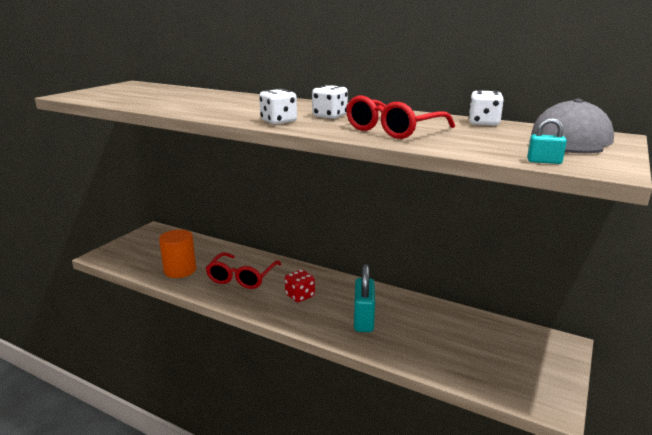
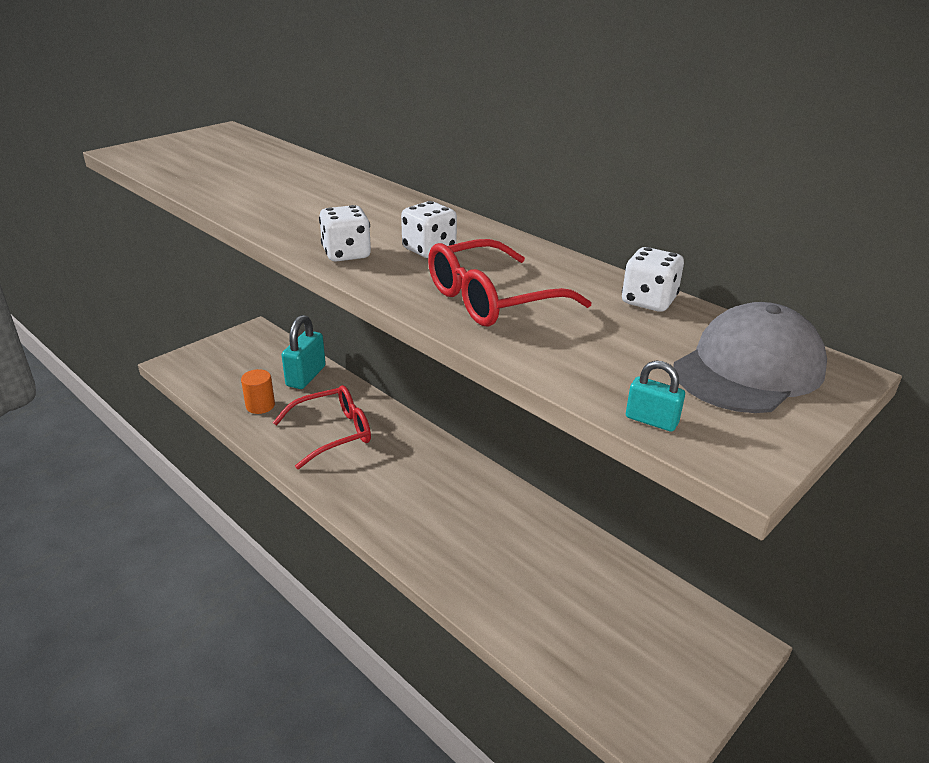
camera: 15 degrees right, 10 degrees up
orange cylinder [159,230,196,278] -> orange cylinder [241,369,275,414], size x0.66
red glasses [206,252,281,289] -> red glasses turned 150 degrees counterclockwise [273,385,371,469]
red dice [285,269,315,302] -> none
turquoise padlock [354,264,375,332] -> turquoise padlock moved to [282,315,326,389]

